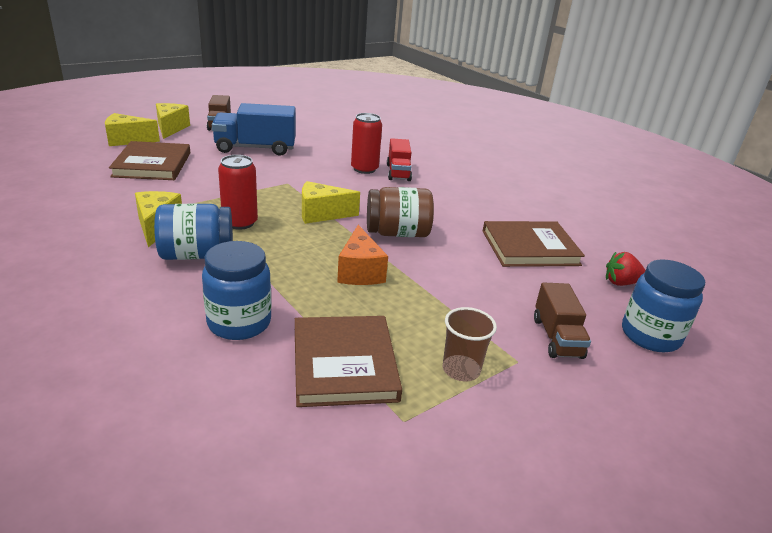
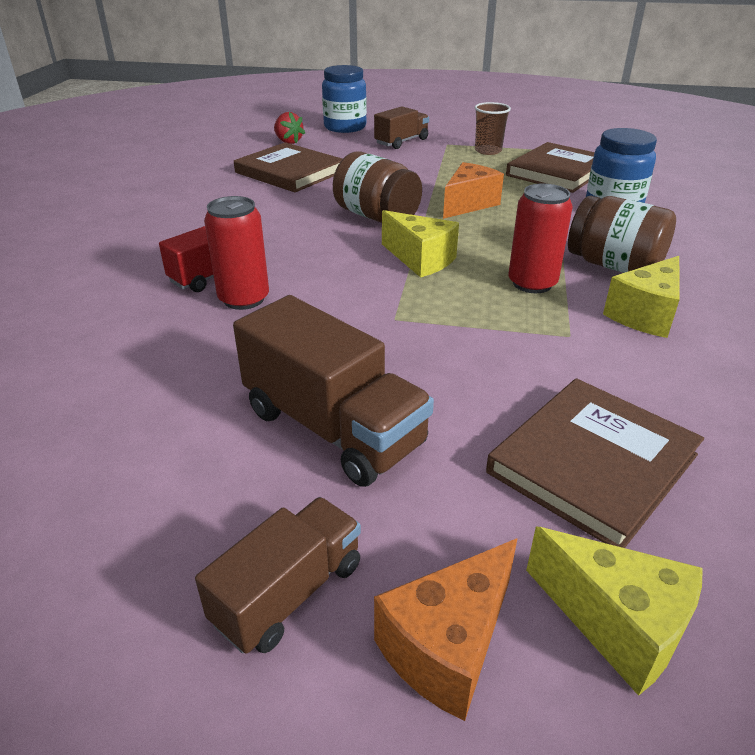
camera: 130 degrees left, 5 degrees up
blue jar [154,203,233,260] -> brown jar [568,196,676,273]
yellow cheese [156,103,190,139] -> orange cheese [374,538,518,721]
blue truck [212,103,296,156] -> brown truck [233,295,434,487]

